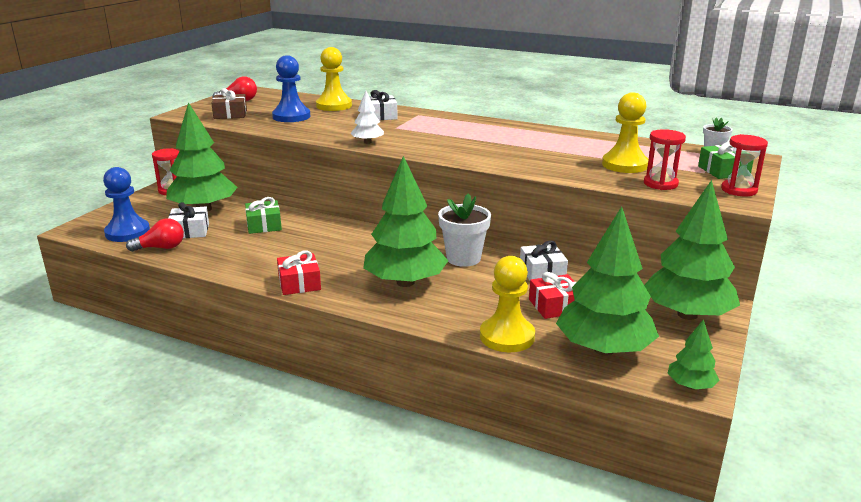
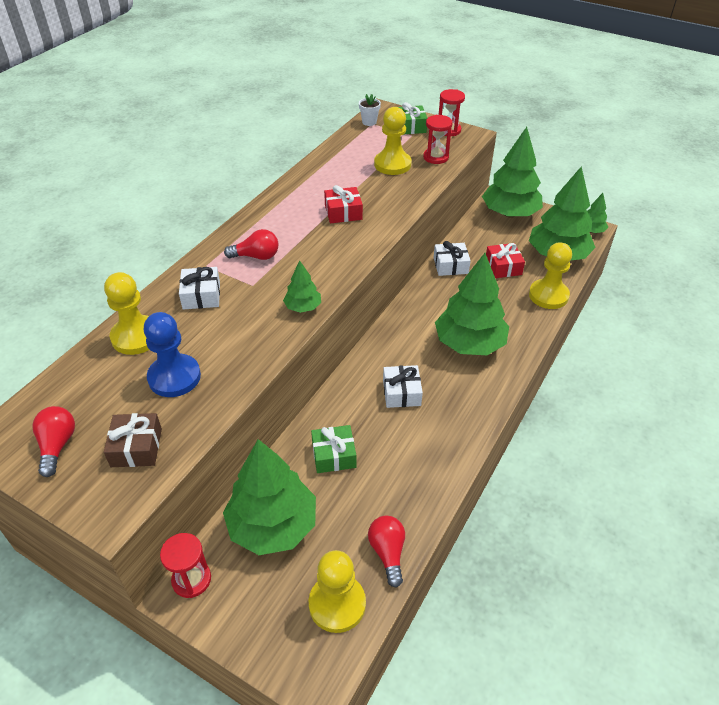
camera: 85 degrees left, 20 degrees up
blue pawn [103,167,150,242] -> yellow pawn [309,550,366,633]
white gift [168,202,209,238] -> white gift moved to [383,365,423,408]
red gift [277,250,321,295] -> red gift moved to [324,185,363,223]
white tree [350,91,384,144] -> green tree [283,260,321,313]
white flower pot [438,193,491,267] -> none
none -> red light bulb [224,229,279,260]

